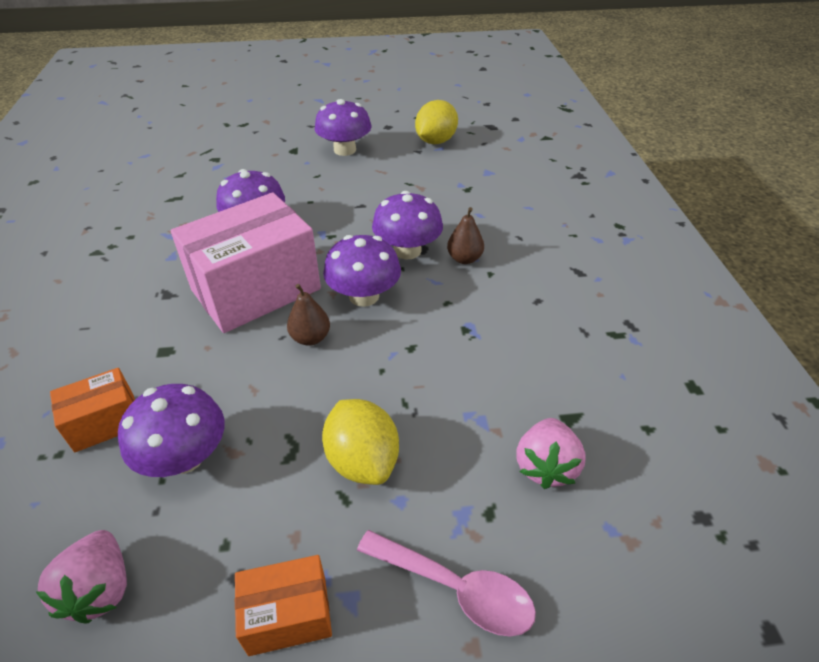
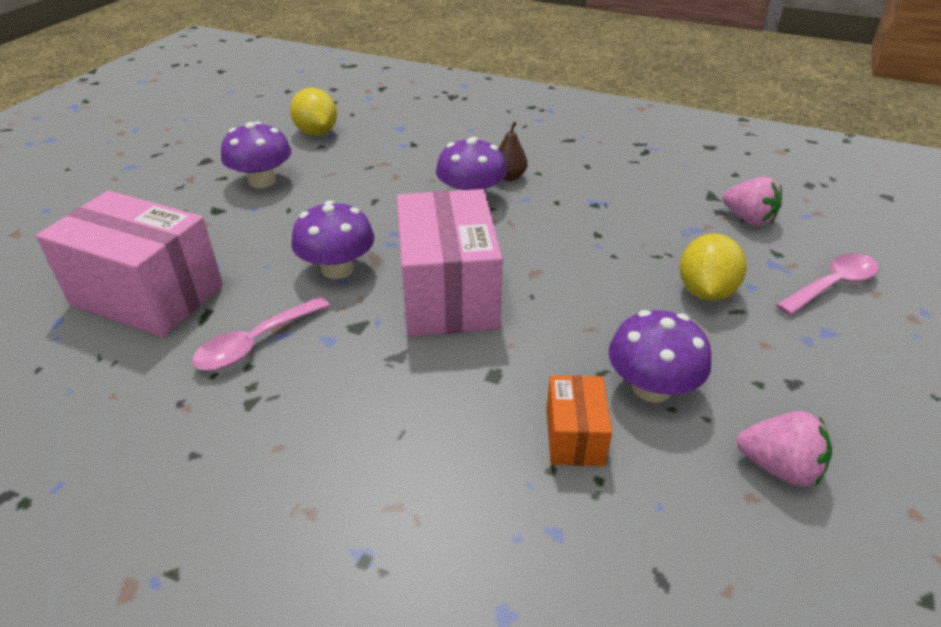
camera: 60 degrees left, 5 degrees down
orange box [235,555,332,656] -> none
brown pear [287,284,330,346] -> none
yellow lemon [322,399,399,485] -> yellow lemon turned 75 degrees counterclockwise [680,234,747,301]
purple mushroom [323,235,401,307] -> none
none -> pink box [36,191,223,337]
none -> pink spoon [192,296,330,371]

